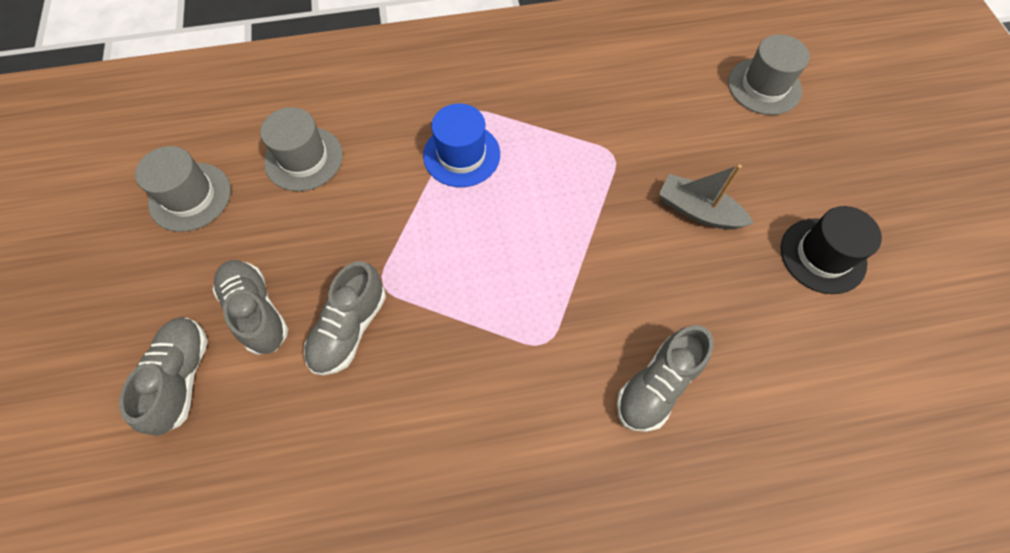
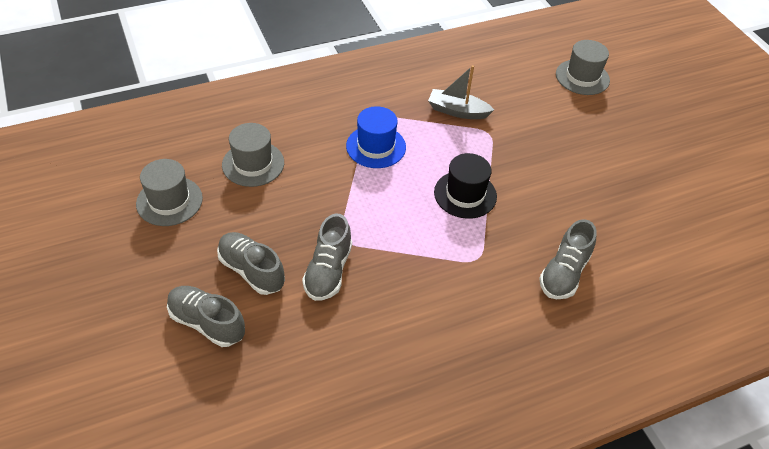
camera: 15 degrees left, 15 degrees down
grey shoe [119,317,208,436] -> grey shoe turned 45 degrees counterclockwise [167,286,245,347]
grey boat [659,164,754,230] -> grey boat moved to [428,65,494,119]
black hat [781,206,882,294] -> black hat moved to [434,153,497,219]

